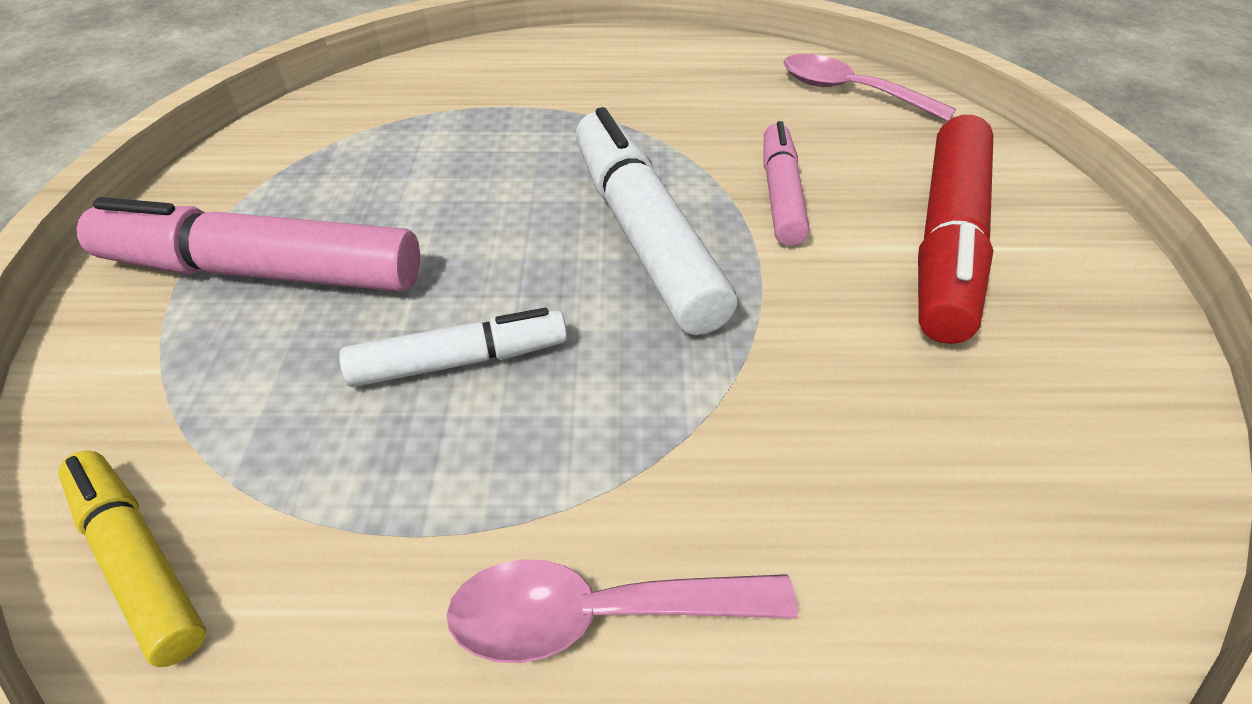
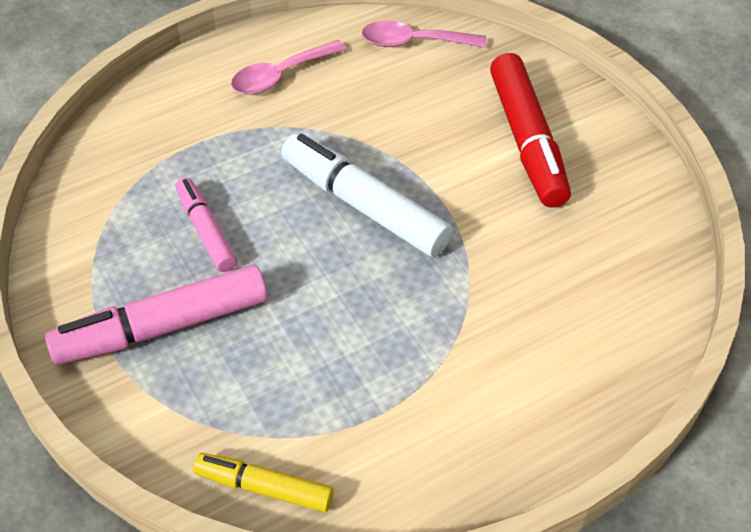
camera: 30 degrees left, 5 degrees up
white marker [339,308,567,387] -> none
pink spoon [447,559,798,663] -> pink spoon moved to [231,40,347,94]
pink marker [763,121,809,246] -> pink marker moved to [176,178,237,272]

